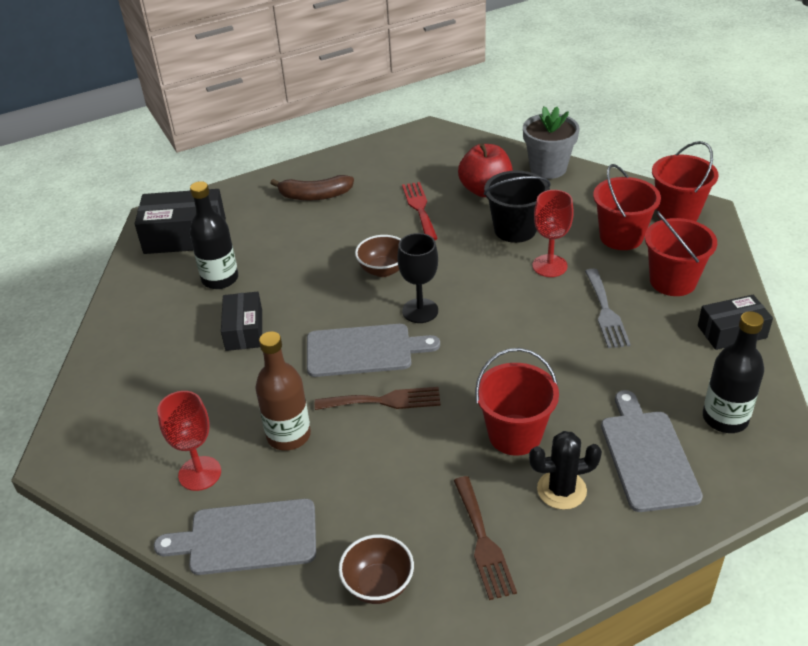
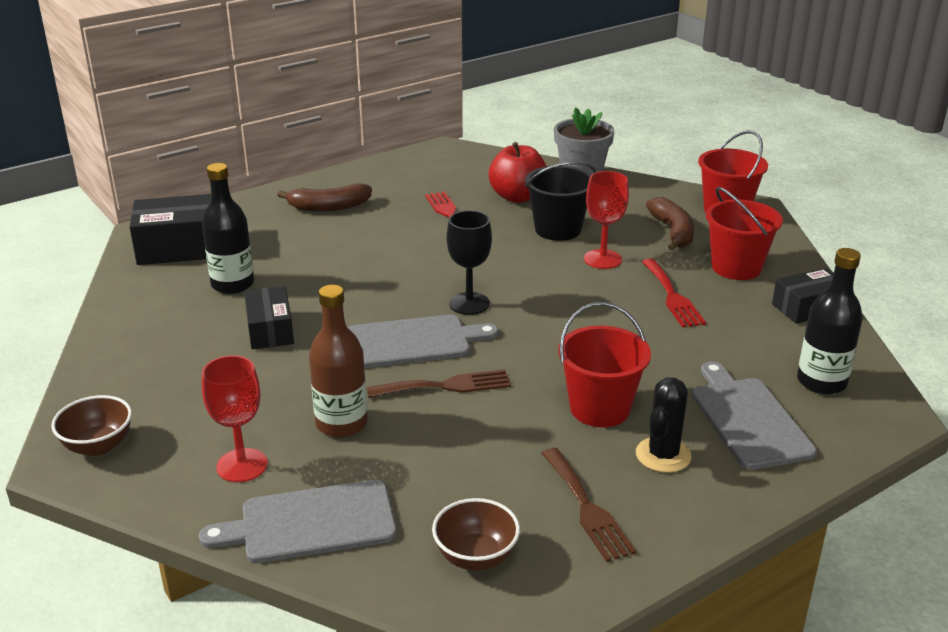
camera: 10 degrees left, 10 degrees down
brown bowl [355,235,401,277] -> brown bowl moved to [51,395,132,456]
black cactus [529,431,602,510] -> black cactus turned 45 degrees counterclockwise [636,377,692,473]
grey fork [585,269,631,348] -> red fork [642,259,706,328]
red bucket [593,164,661,250] -> brown banana [646,197,694,251]

